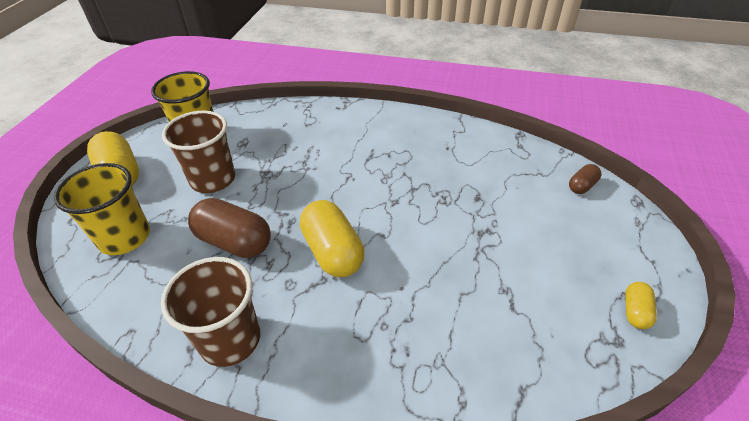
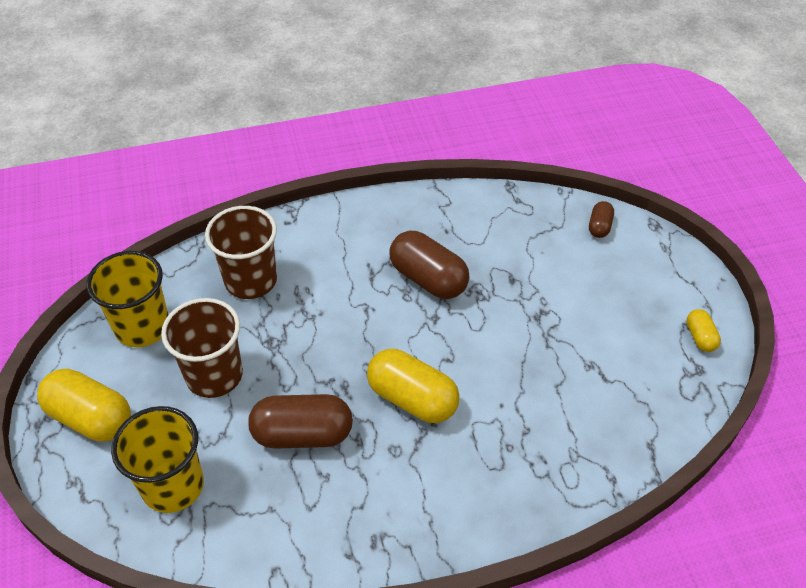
camera: 30 degrees left, 5 degrees up
brown cup [161,257,260,367] -> brown cup moved to [205,206,277,299]
none -> brown capsule [389,231,470,299]

